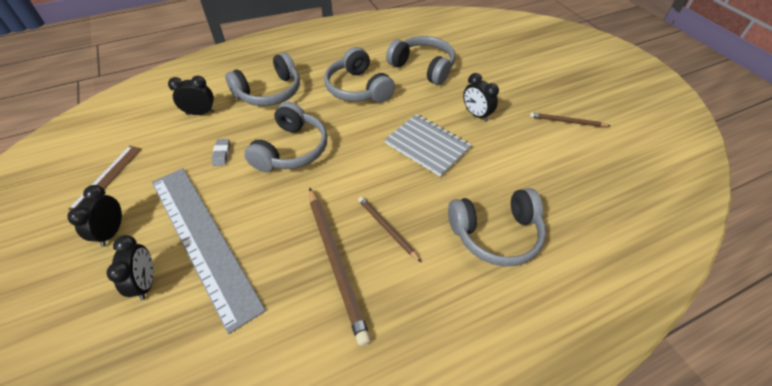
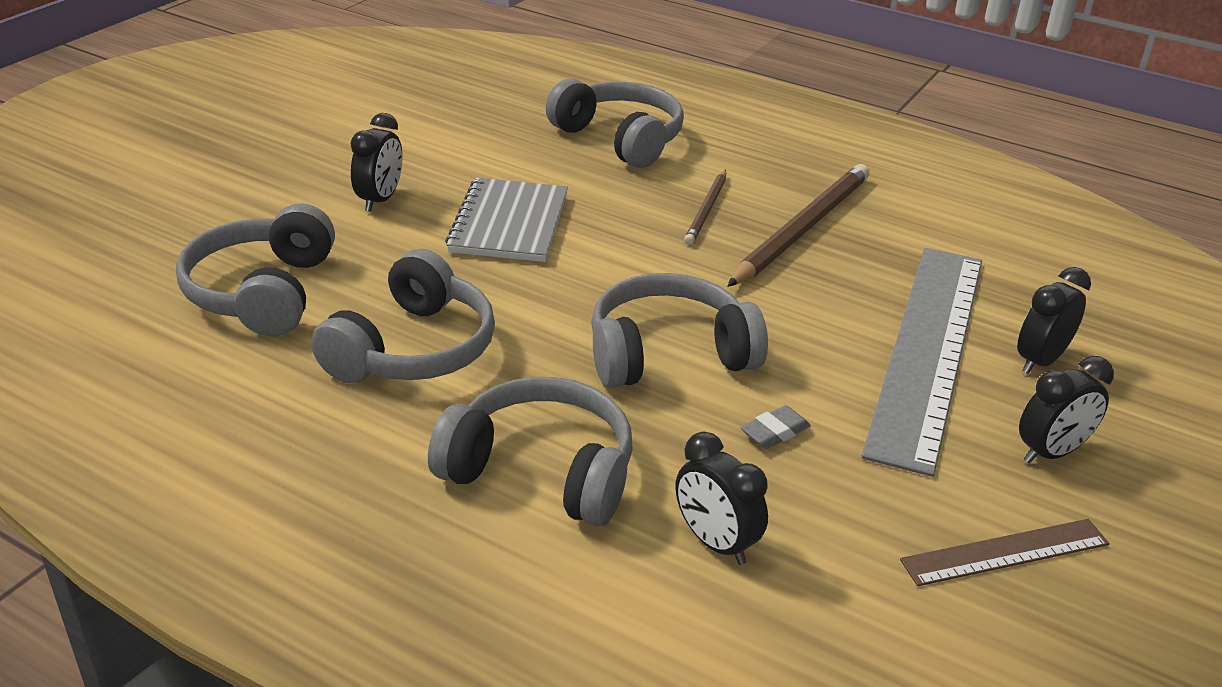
camera: 125 degrees left, 15 degrees down
brown pencil [530,112,610,127] -> none

